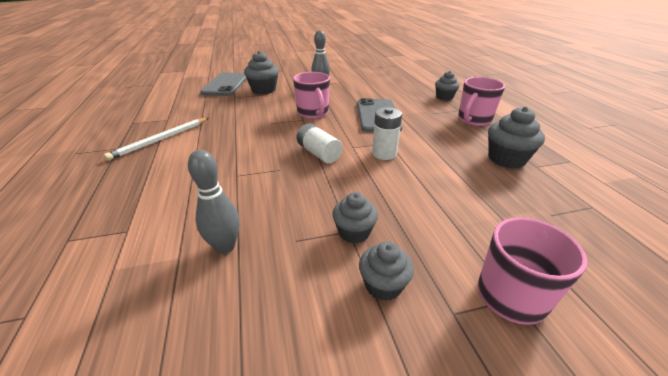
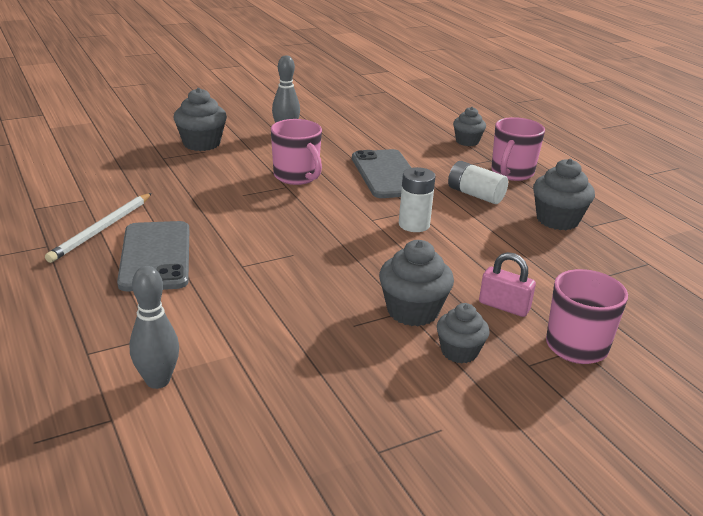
camera: 15 degrees left, 5 degrees down
grey bowling pin [188,150,240,254] -> grey bowling pin moved to [130,266,179,389]
grey phone [200,73,247,96] -> grey phone moved to [117,221,189,291]
white battery [296,123,343,164] -> white battery moved to [448,161,508,204]
grey cupcake [332,192,378,244] -> grey cupcake [379,240,454,326], size x1.51
none -> pink padlock [479,252,536,317]

